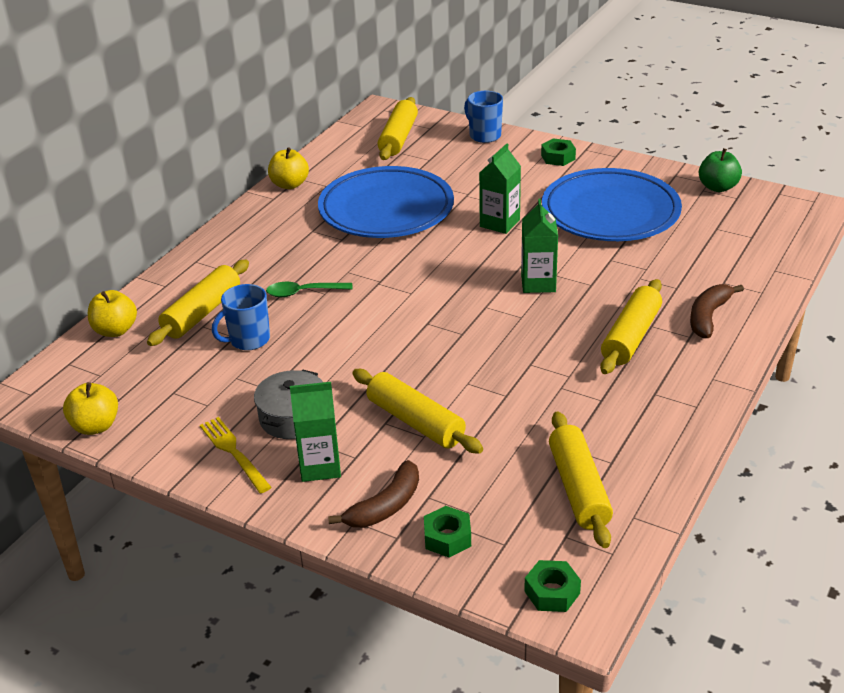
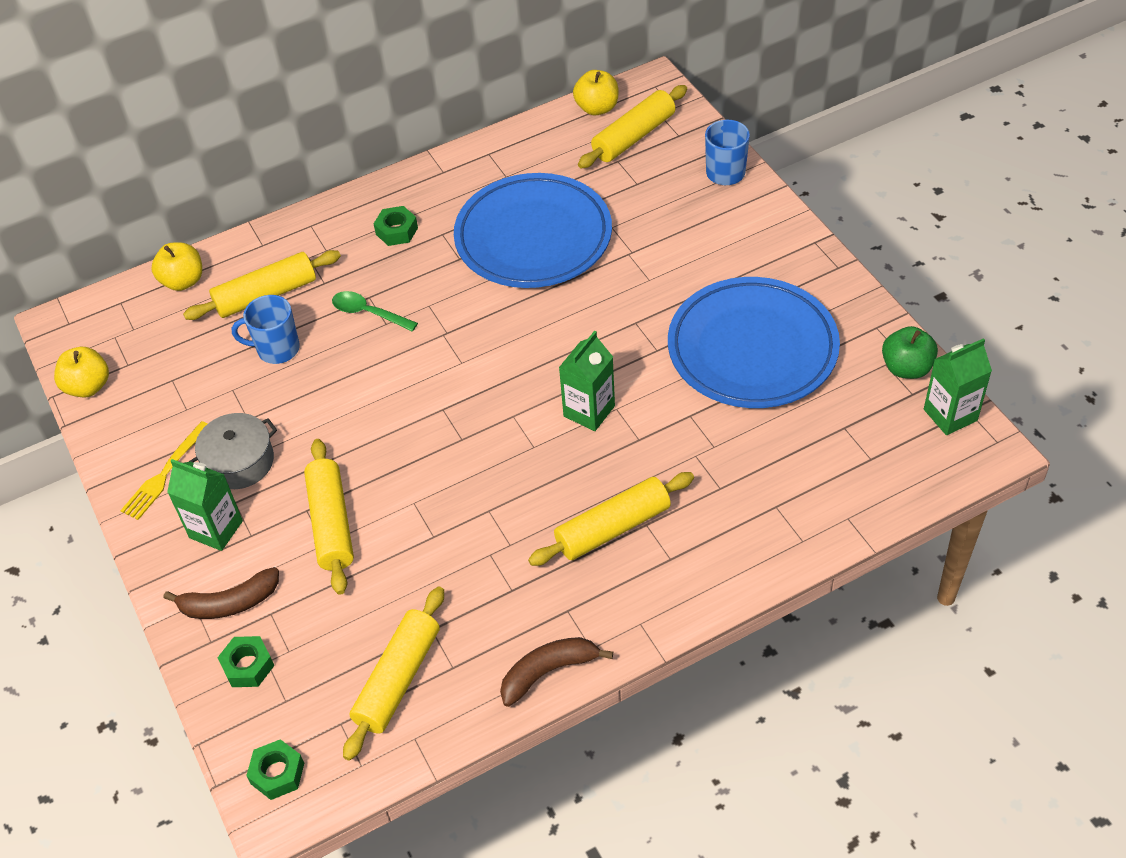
camera: 35 degrees right, 15 degrees up
yellow fork [200,417,272,493] -> yellow fork turned 150 degrees counterclockwise [120,421,208,520]
yellow apple [268,147,309,189] -> yellow apple moved to [573,70,618,116]
green carton [479,143,521,234] -> green carton moved to [924,338,992,435]
green nut [541,138,576,166] -> green nut moved to [374,206,418,246]
brown banana [690,284,744,338] -> brown banana moved to [500,637,613,707]

